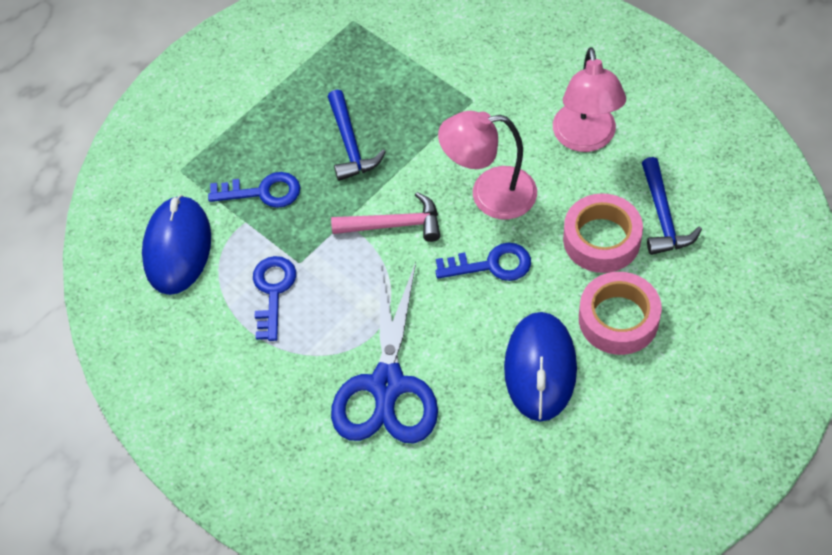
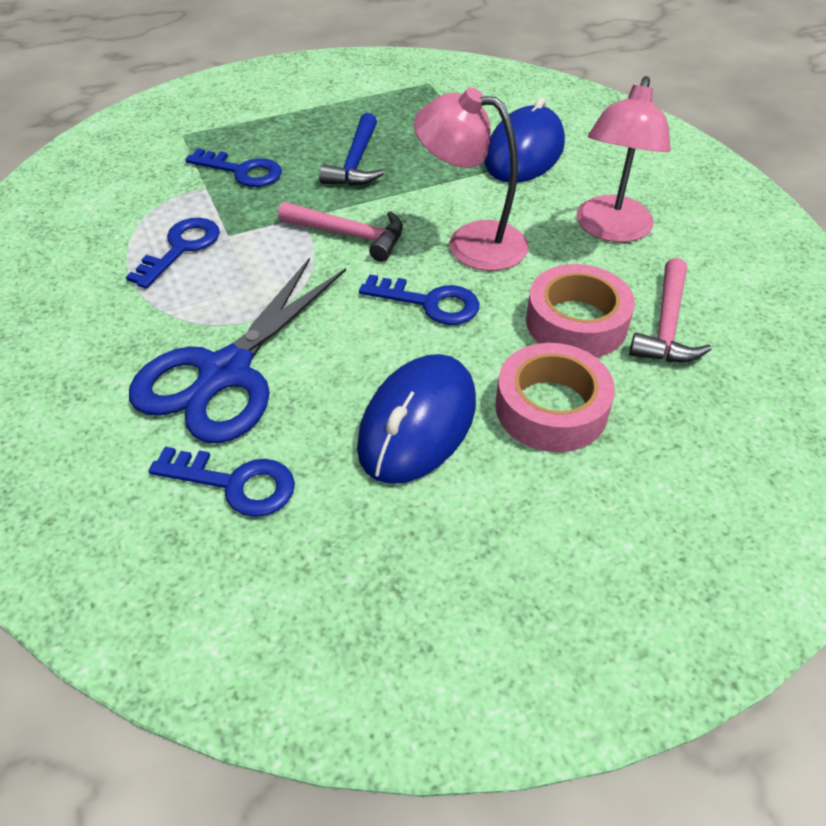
camera: 20 degrees right, 10 degrees down
blue mouse [142,195,211,295] -> blue mouse moved to [484,97,565,182]
blue hammer [642,157,702,255] -> pink hammer [629,258,712,362]
none -> blue key [149,447,295,517]

